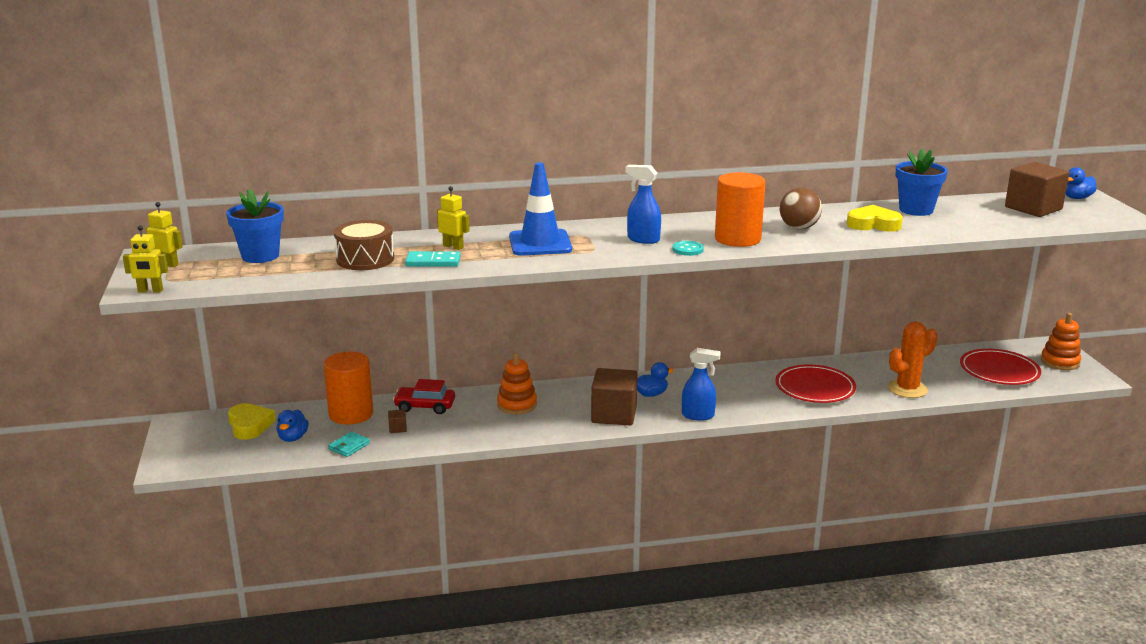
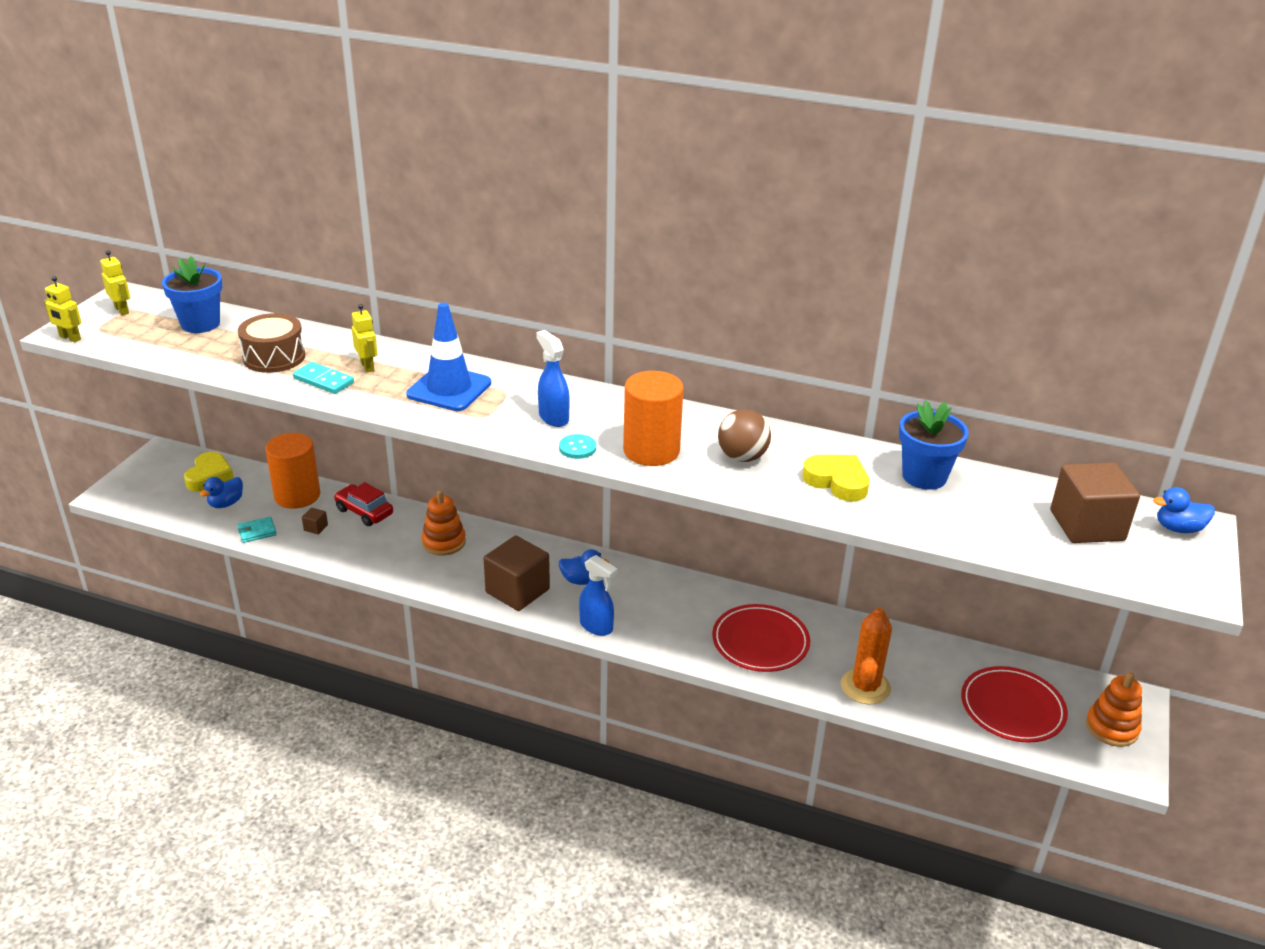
camera: 30 degrees right, 10 degrees up
orange cactus [888,322,938,398] -> orange cactus turned 75 degrees counterclockwise [841,608,892,704]

